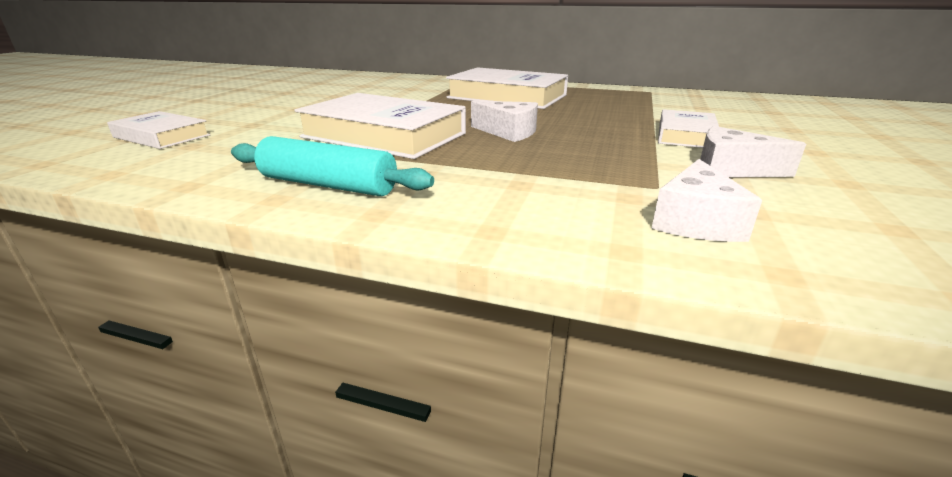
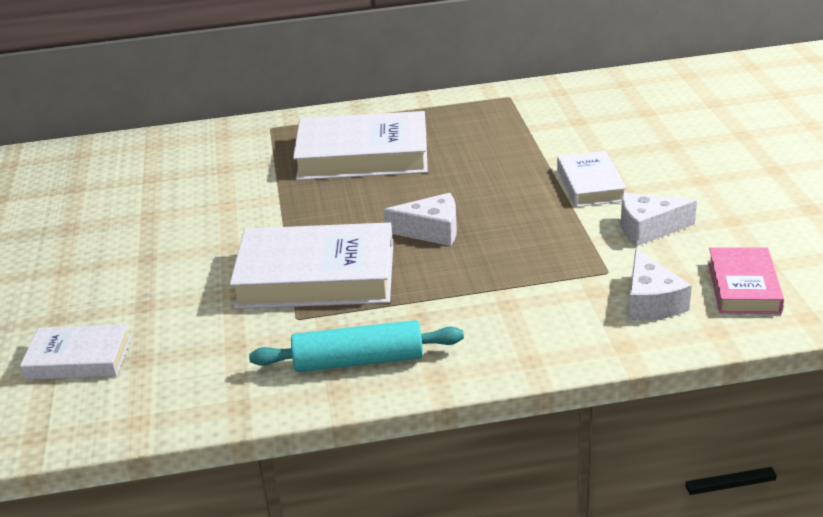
camera: 25 degrees left, 5 degrees up
none -> pink book [708,247,784,314]

